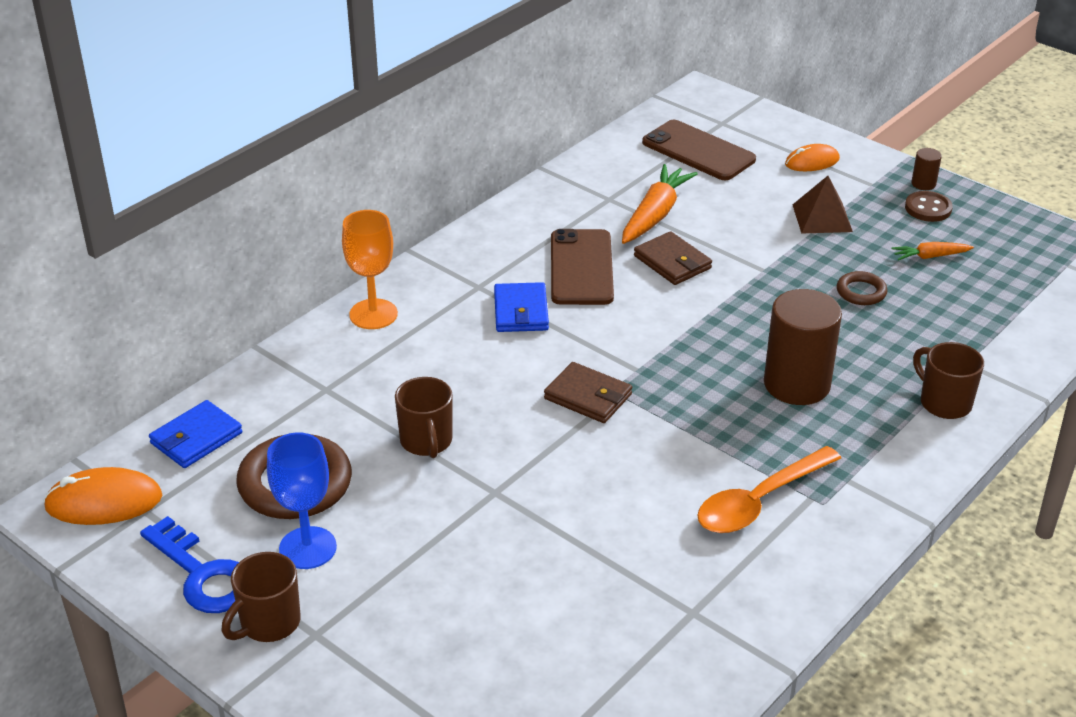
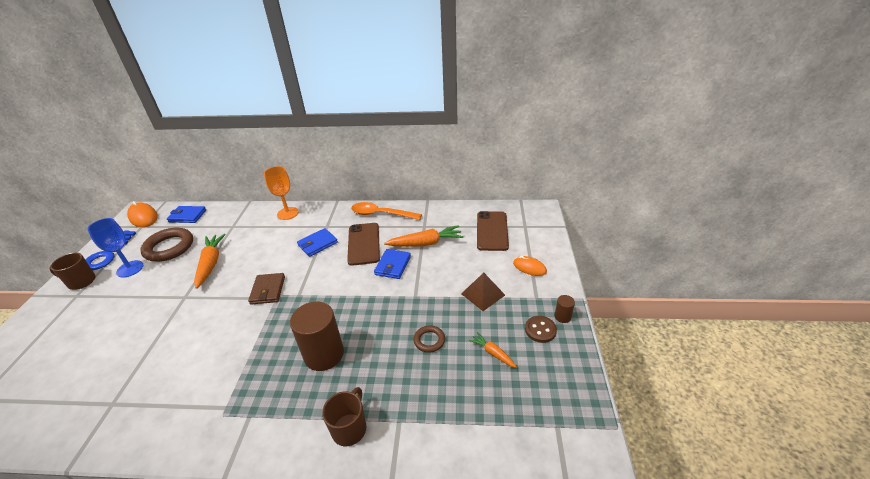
camera: 55 degrees right, 0 degrees up
brown mug [395,377,453,458] -> orange carrot [194,234,226,289]
brown phone [551,229,614,305] -> brown phone turned 60 degrees counterclockwise [347,223,380,266]
brown wallet [634,231,712,285] -> blue wallet [374,249,411,279]
orange spoon [697,446,841,533] -> orange spoon moved to [351,202,422,220]

